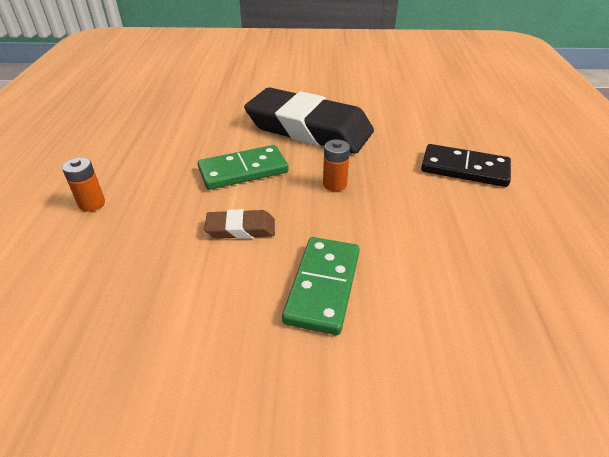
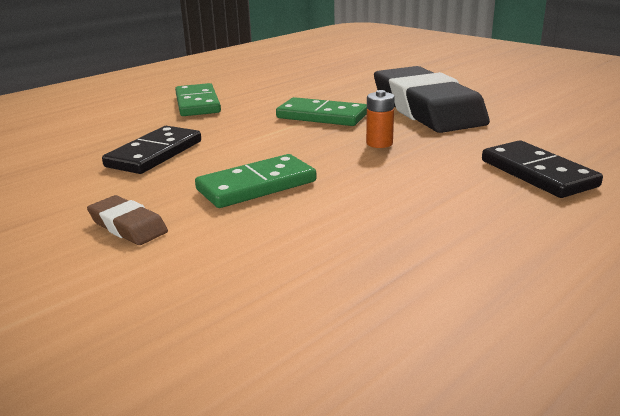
camera: 45 degrees right, 15 degrees down
orange battery [62,157,105,212] -> green domino [175,83,221,116]
brown eraser [204,209,275,239] -> brown eraser moved to [87,195,168,245]
none -> black domino [102,126,201,174]

